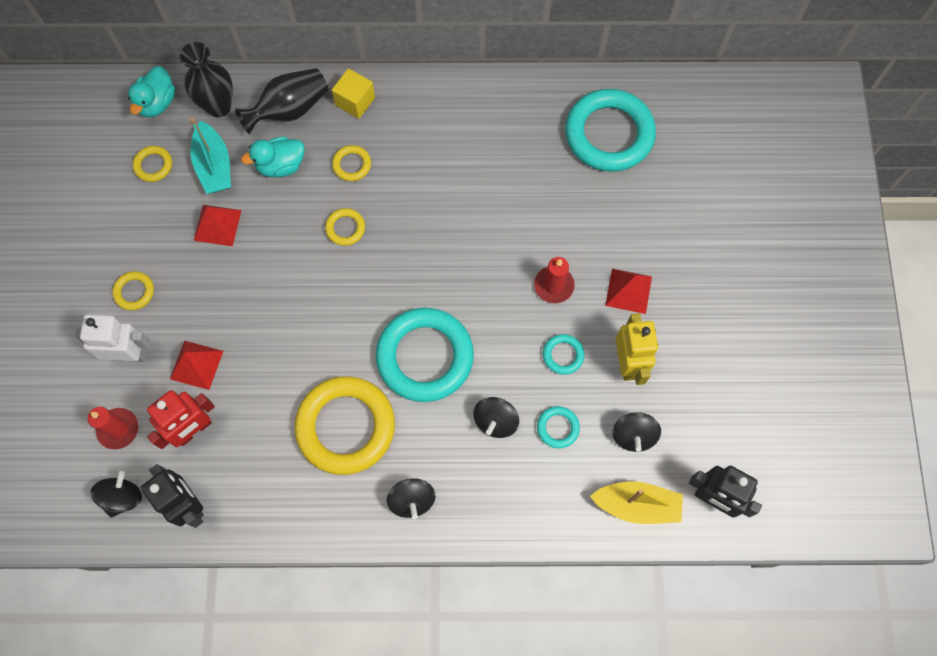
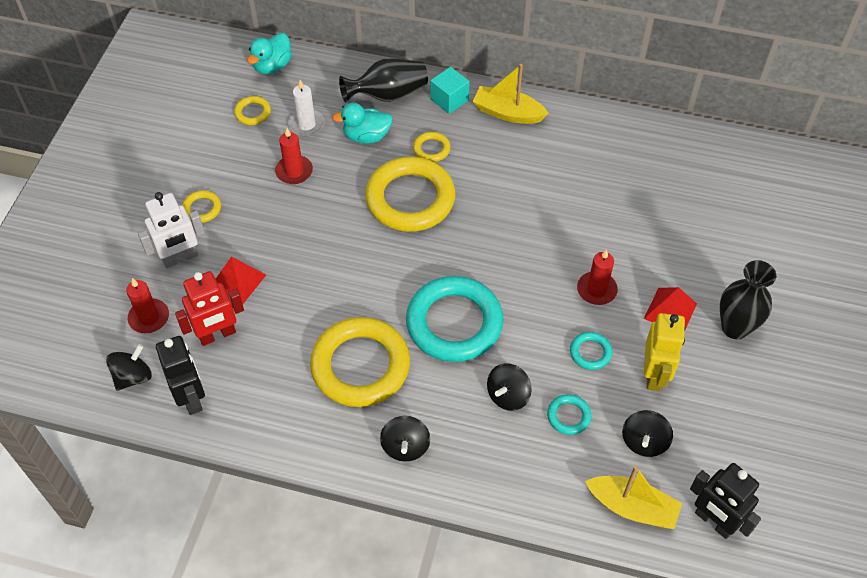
camera: 15 degrees right, 15 degrees down
white robot [75,315,151,362] -> white robot turned 135 degrees clockwise [138,192,205,268]
black vase [180,42,233,117] -> black vase moved to [720,260,776,339]
turquoise boat [190,118,231,194] -> white candle [288,80,325,137]
red pyramid [193,205,242,246] -> red candle [275,128,313,184]
yellow ring [325,208,365,246] -> yellow ring [365,157,456,232], size x2.32
yellow cube [332,68,375,119] -> turquoise cube [430,67,470,114]
turquoise ring [565,89,656,172] -> none
none -> yellow boat [473,64,549,124]

